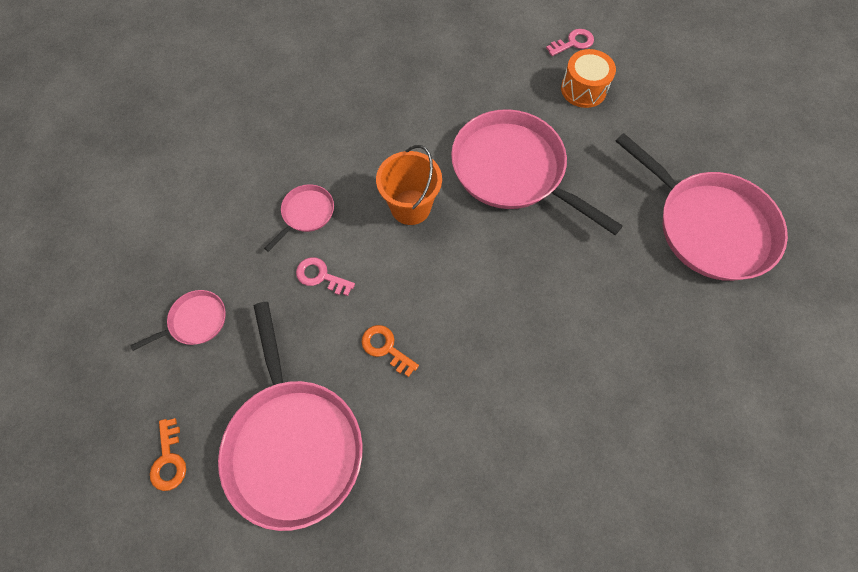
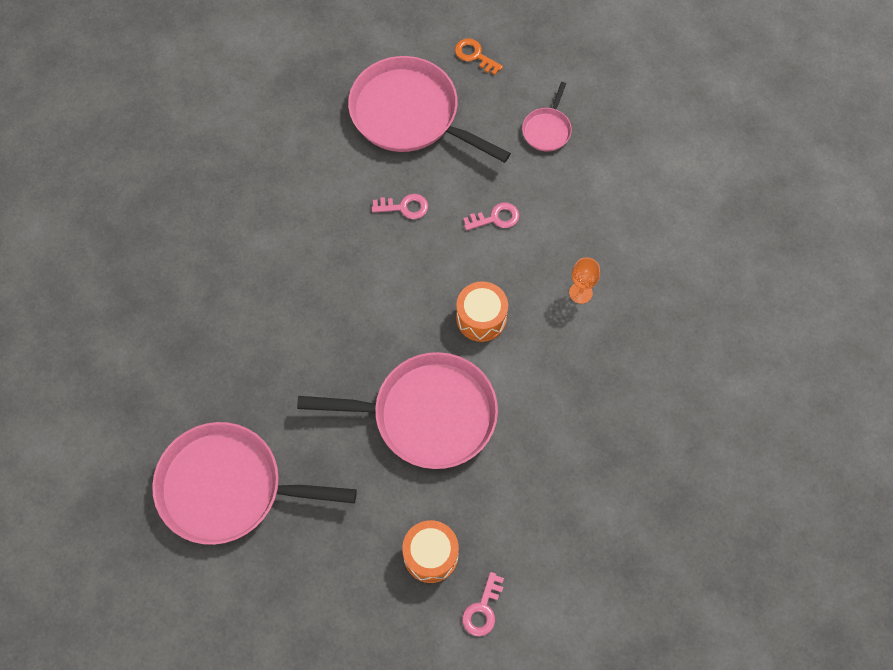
camera: 140 degrees right, 0 degrees up
pink pan [264,184,334,252] -> none
orange key [362,325,419,377] -> pink key [372,194,428,219]
orange bucket [376,145,442,225] -> orange drum [456,281,508,342]
none -> orange goblet [569,257,600,304]

